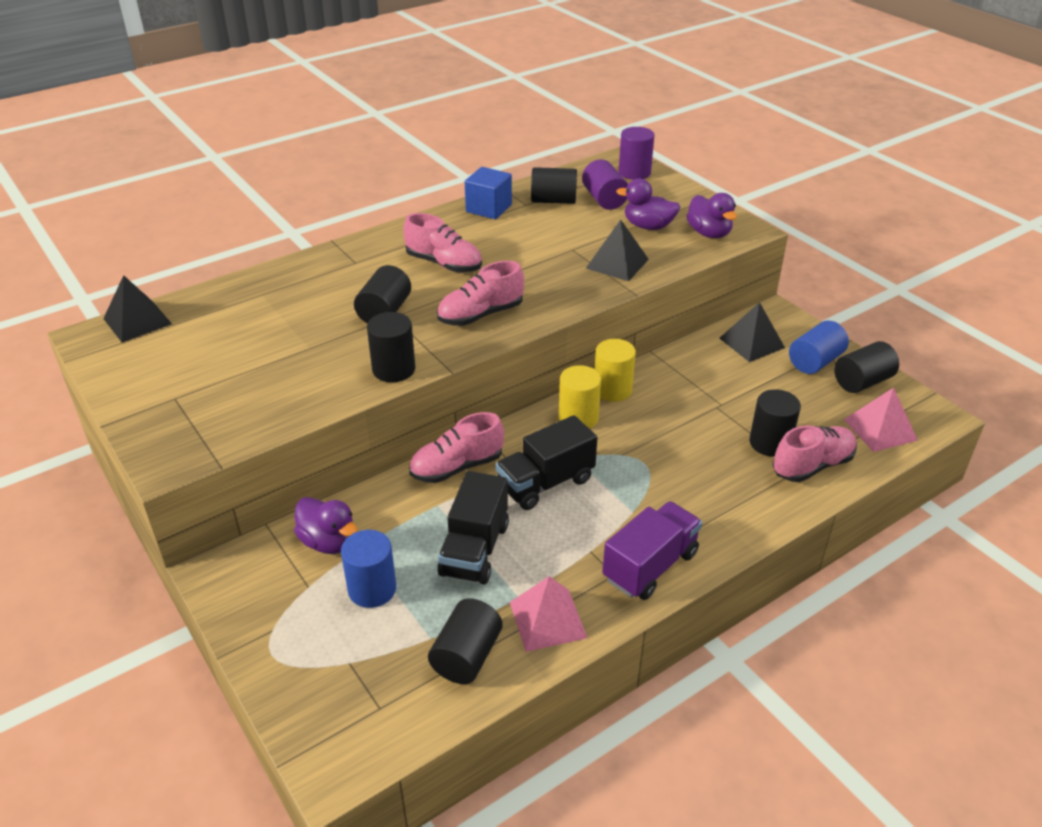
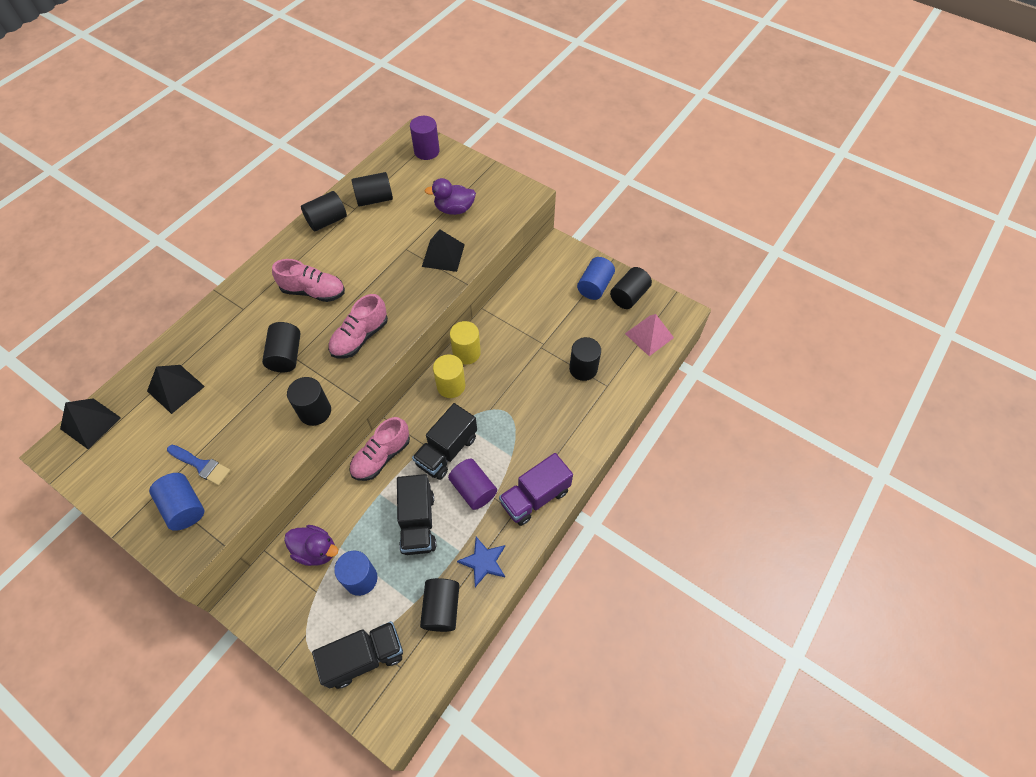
camera: 20 degrees left, 20 degrees up
blue cube [465,167,512,219] -> black cylinder [301,191,347,231]
pink pyramid [510,576,587,652] -> blue star [457,537,505,587]
purple cylinder [582,159,628,210] -> purple cylinder moved to [448,459,497,510]
purple truck [603,501,702,600] -> purple truck turned 150 degrees counterclockwise [499,453,573,526]
purple duck [686,193,737,238] -> none
black pyramid [719,302,785,362] -> black pyramid moved to [147,365,205,414]
pink shoe [773,426,857,482] -> none
none -> blue cylinder [149,473,204,531]
none -> blue brush [167,445,231,486]
none -> black truck [312,621,403,689]

